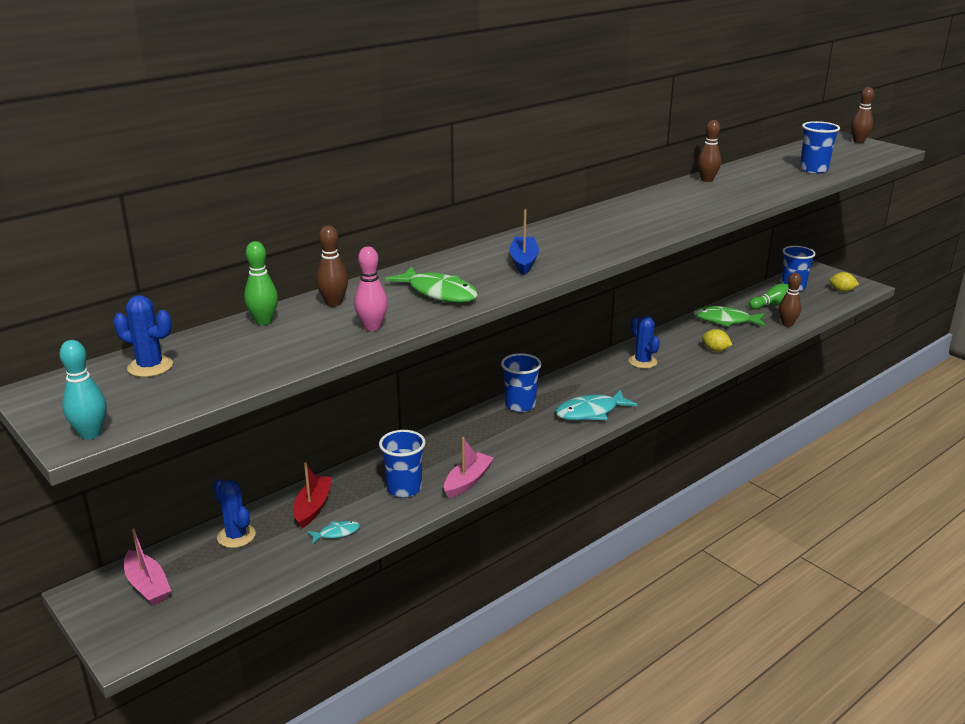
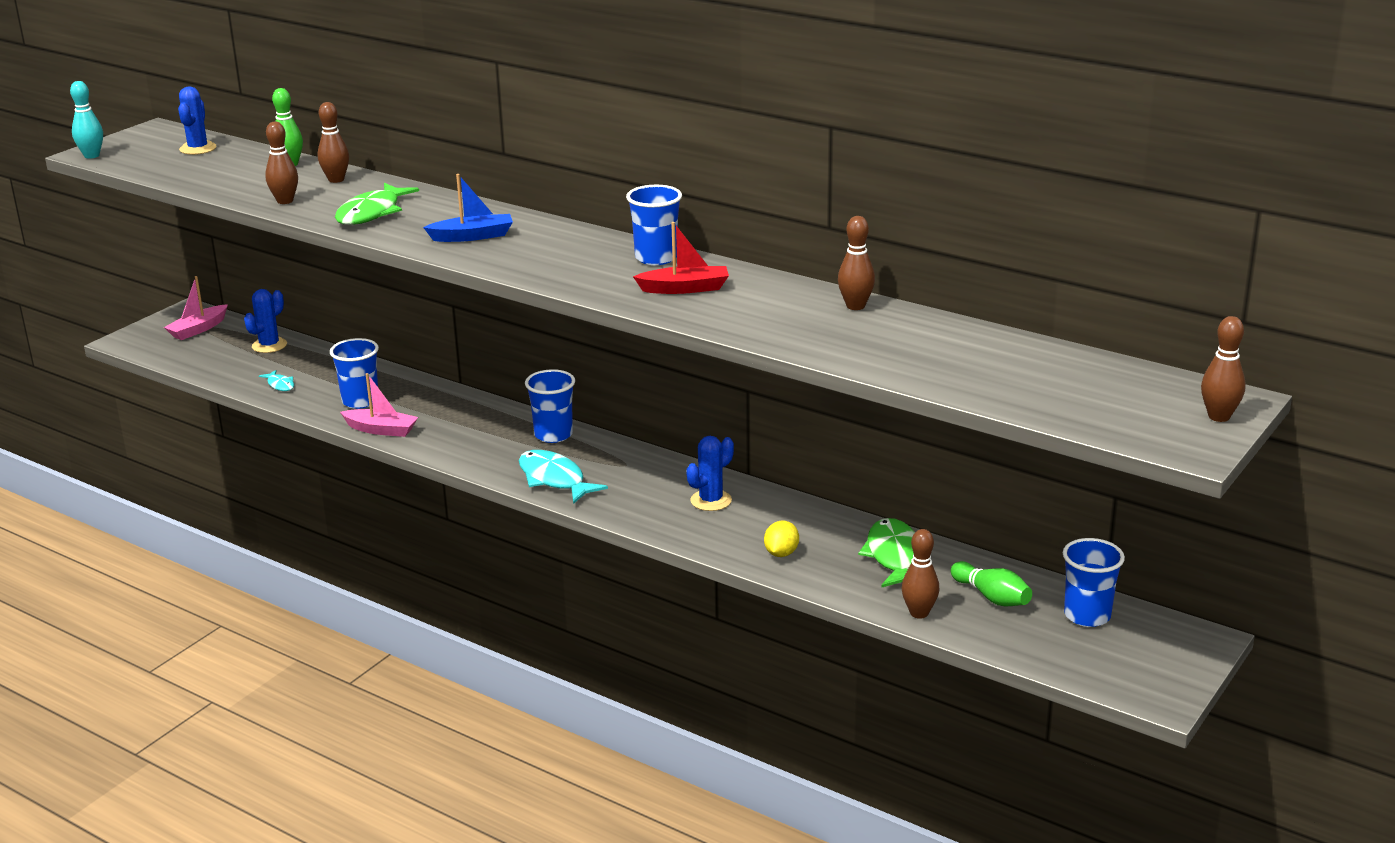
camera: 75 degrees right, 0 degrees up
red boat [294,463,332,528] -> red boat moved to [633,222,729,294]
pink bowling pin [354,247,388,331] -> brown bowling pin [265,121,298,204]
blue cup [800,121,840,173] -> blue cup moved to [626,185,682,265]
yellow lemon [829,272,859,292] -> none

